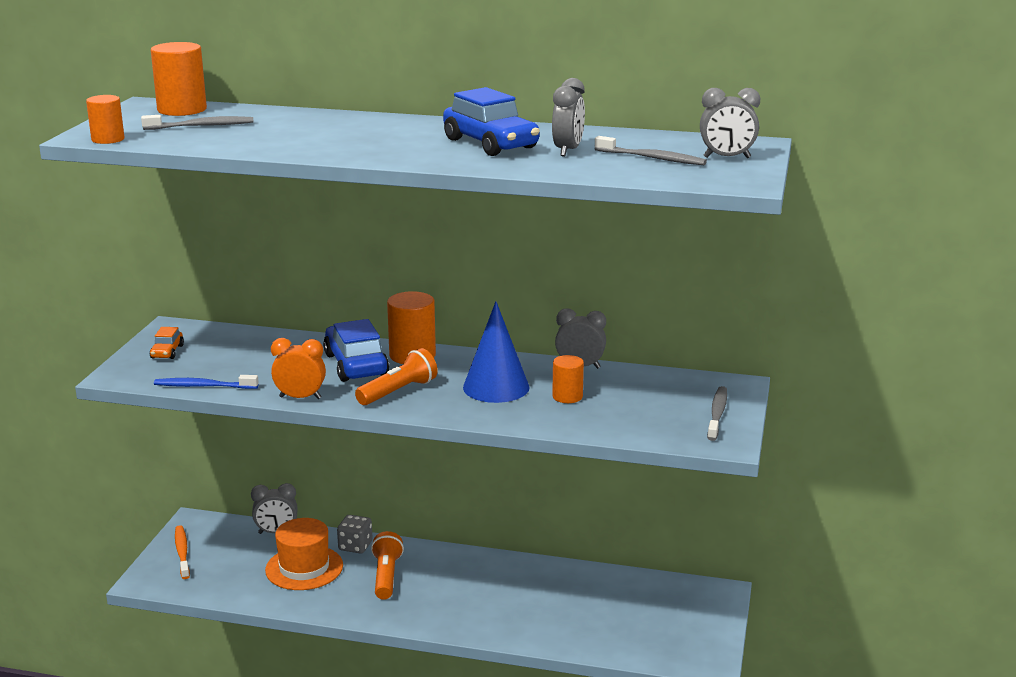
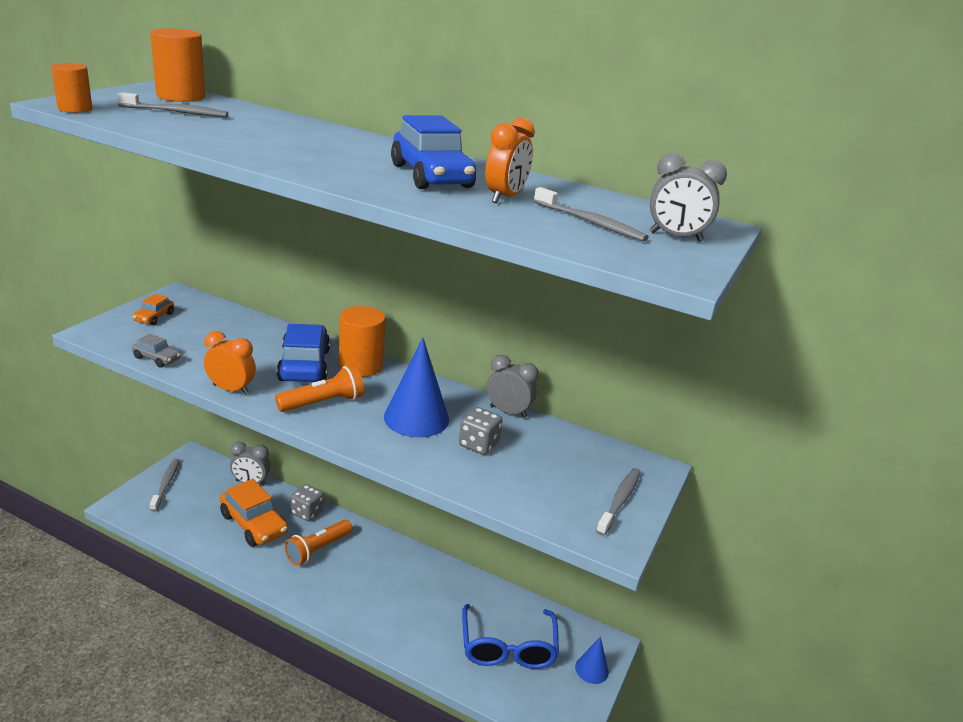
camera: 10 degrees right, 5 degrees up
blue toothbrush [154,375,259,389] -> grey car [132,334,181,368]
orange toothbrush [175,525,190,579] -> grey toothbrush [150,458,180,512]
orange hat [265,518,343,590] -> orange car [220,479,288,547]
orange flashlight [371,531,404,600] -> orange flashlight turned 150 degrees counterclockwise [285,520,352,566]
grey clock [552,78,585,157] -> orange clock [485,117,535,203]
orange cylinder [552,355,584,403] -> grey dice [459,407,502,455]
none -> blue glasses [462,604,559,669]
none -> blue cone [575,637,609,684]

